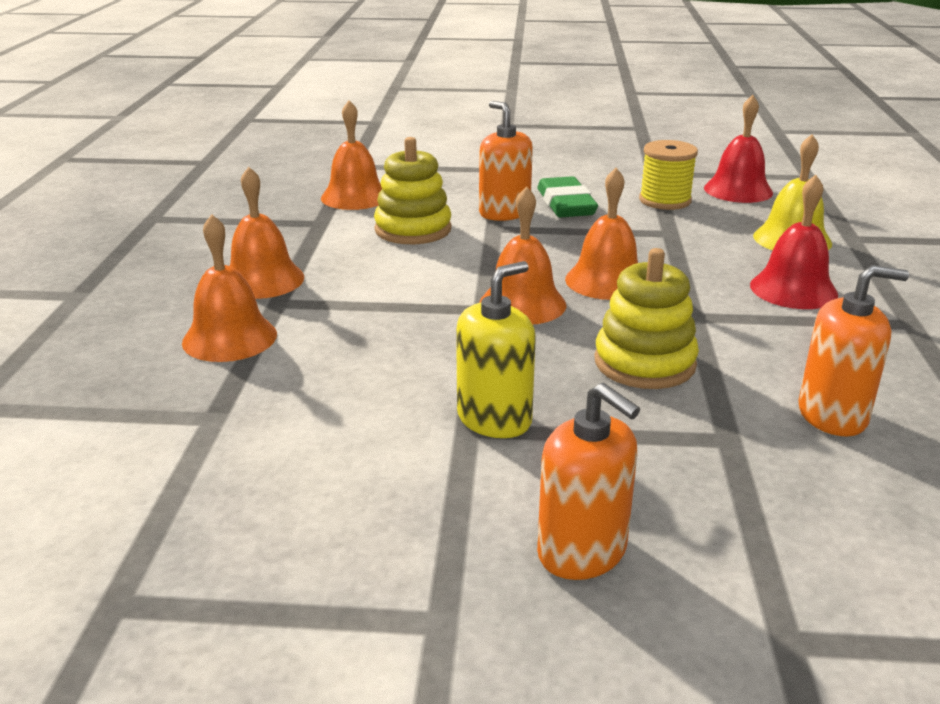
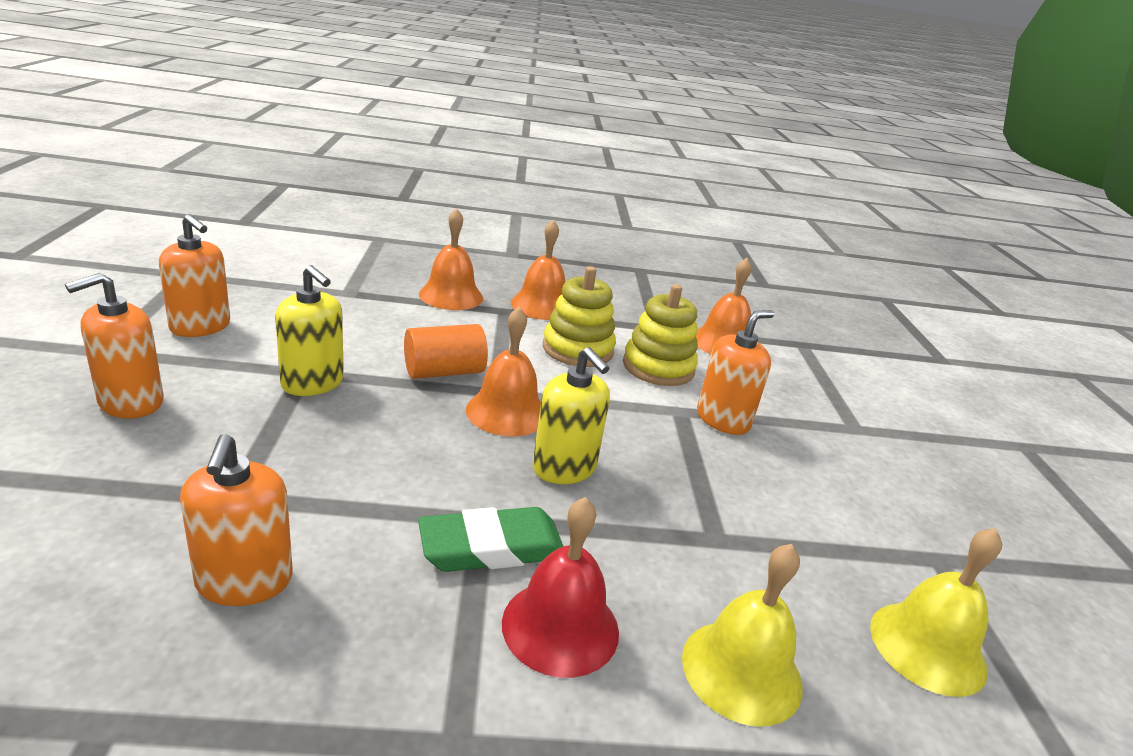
camera: 80 degrees right, 0 degrees up
green eraser [537,176,598,217] -> green eraser moved to [418,507,564,572]
orange bell [565,168,638,300] -> yellow soap dispenser [532,347,610,484]
yellow stacking toy [594,248,699,389] -> yellow stacking toy moved to [543,266,616,367]
yellow spool [639,140,698,210] -> none
red bell [704,95,773,203] -> yellow bell [870,528,1002,697]
none -> orange soap dispenser [159,214,230,337]
none -> orange cylinder [404,324,488,379]

